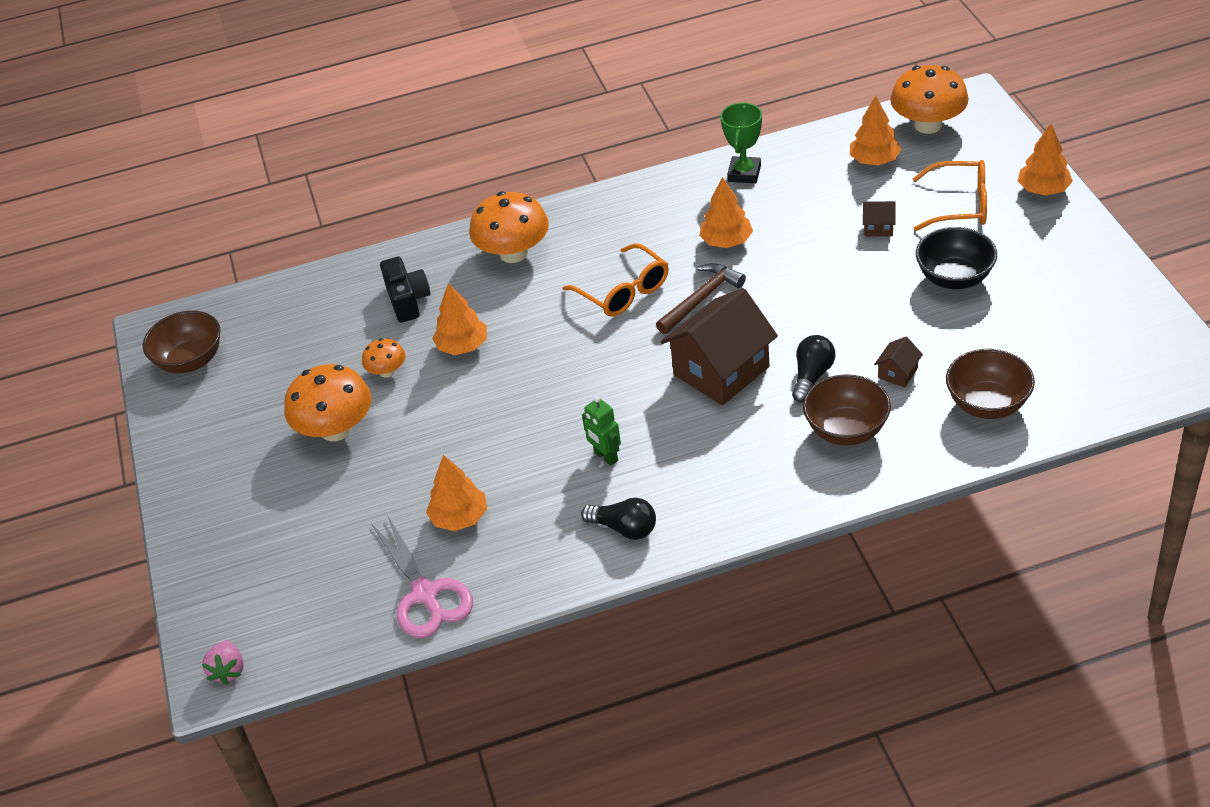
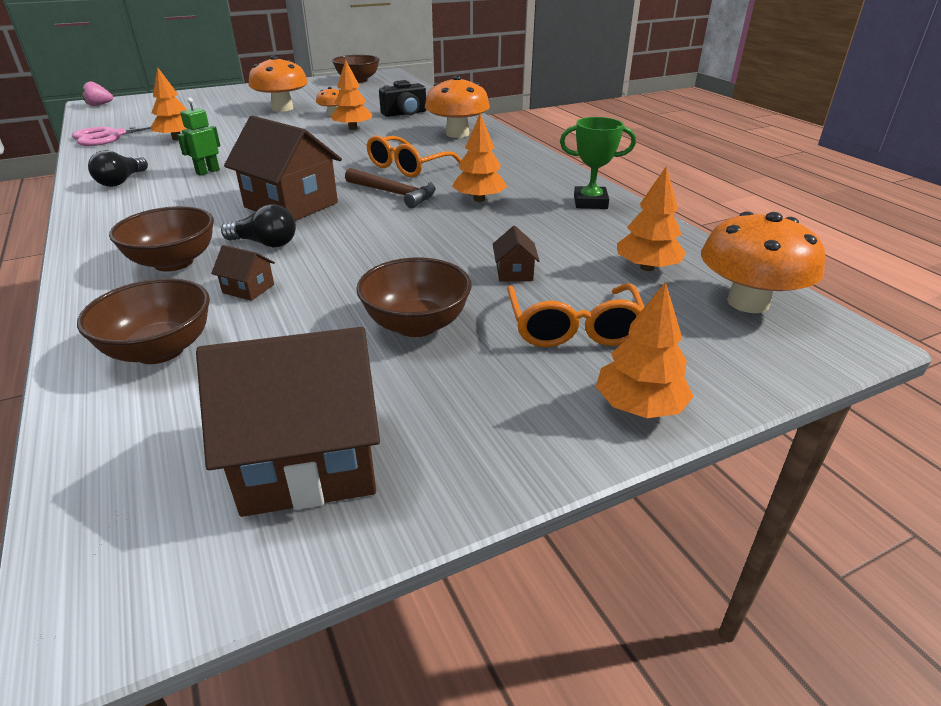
camera: 75 degrees right, 10 degrees down
black bowl [916,227,997,289] -> brown bowl [356,258,472,337]
none -> brown house [196,327,380,517]

